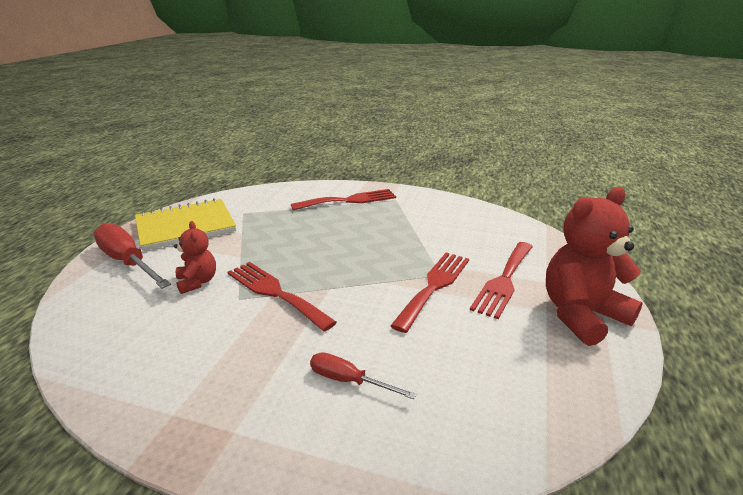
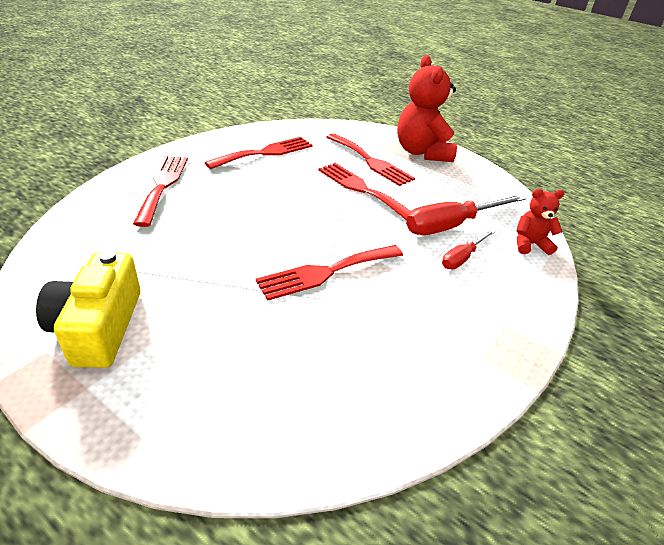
camera: 75 degrees left, 10 degrees up
red screwdriver [93,223,171,288] -> red screwdriver moved to [406,195,526,235]
yellow notebook [135,198,236,251] -> yellow camera [36,250,141,368]
red teddy bear [174,221,216,294] -> red teddy bear moved to [517,189,564,255]
none -> red fork [205,137,312,169]

